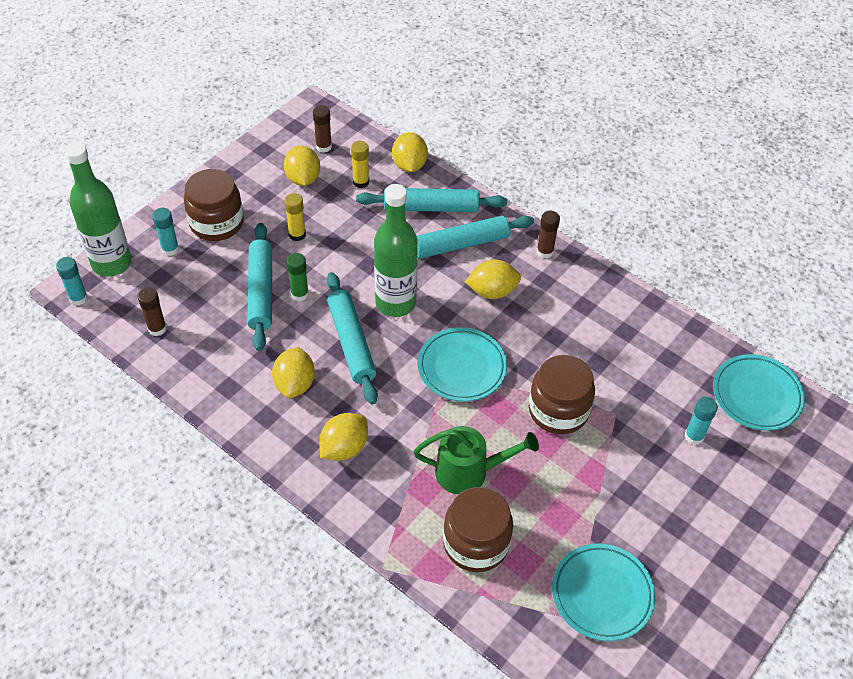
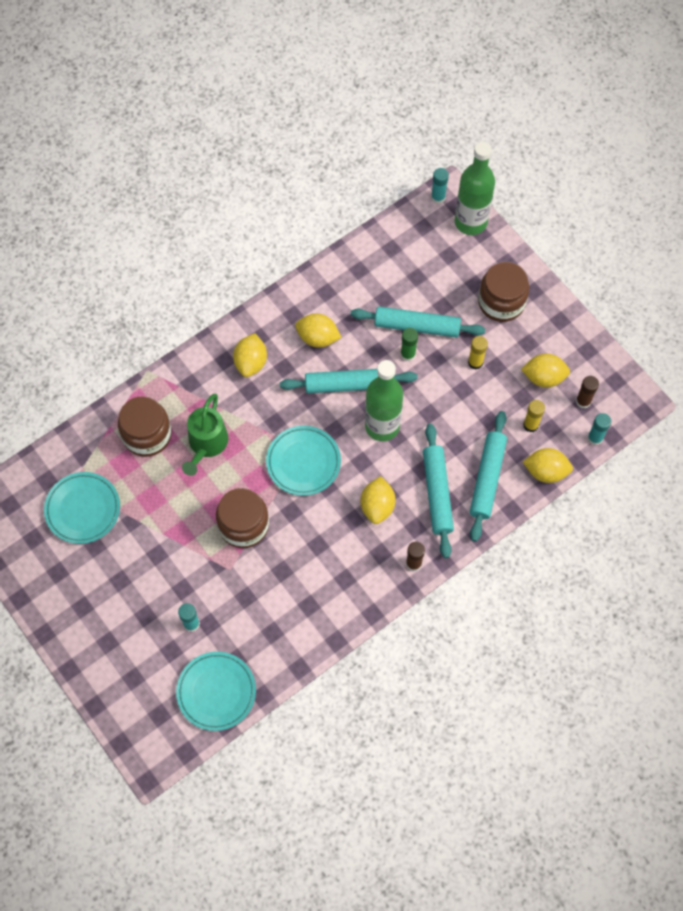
camera: 105 degrees right, 15 degrees up
brown glue stick [138,287,167,336] -> none
turquoise glue stick [152,208,179,256] -> turquoise glue stick moved to [588,413,611,445]
yellow lemon [319,413,368,461] -> yellow lemon turned 45 degrees clockwise [233,333,267,377]

